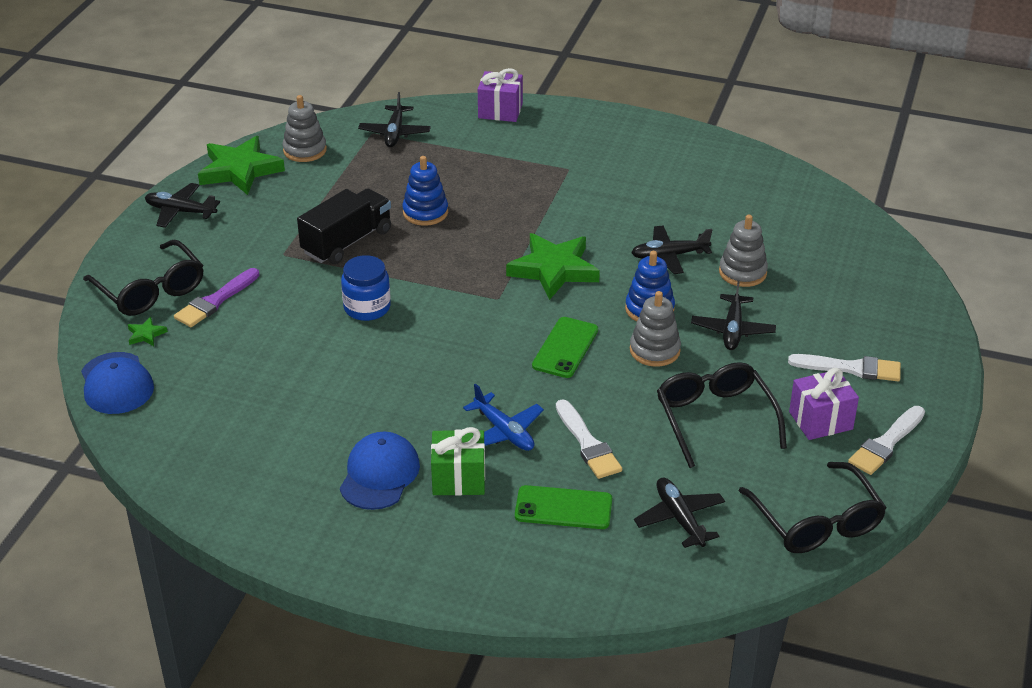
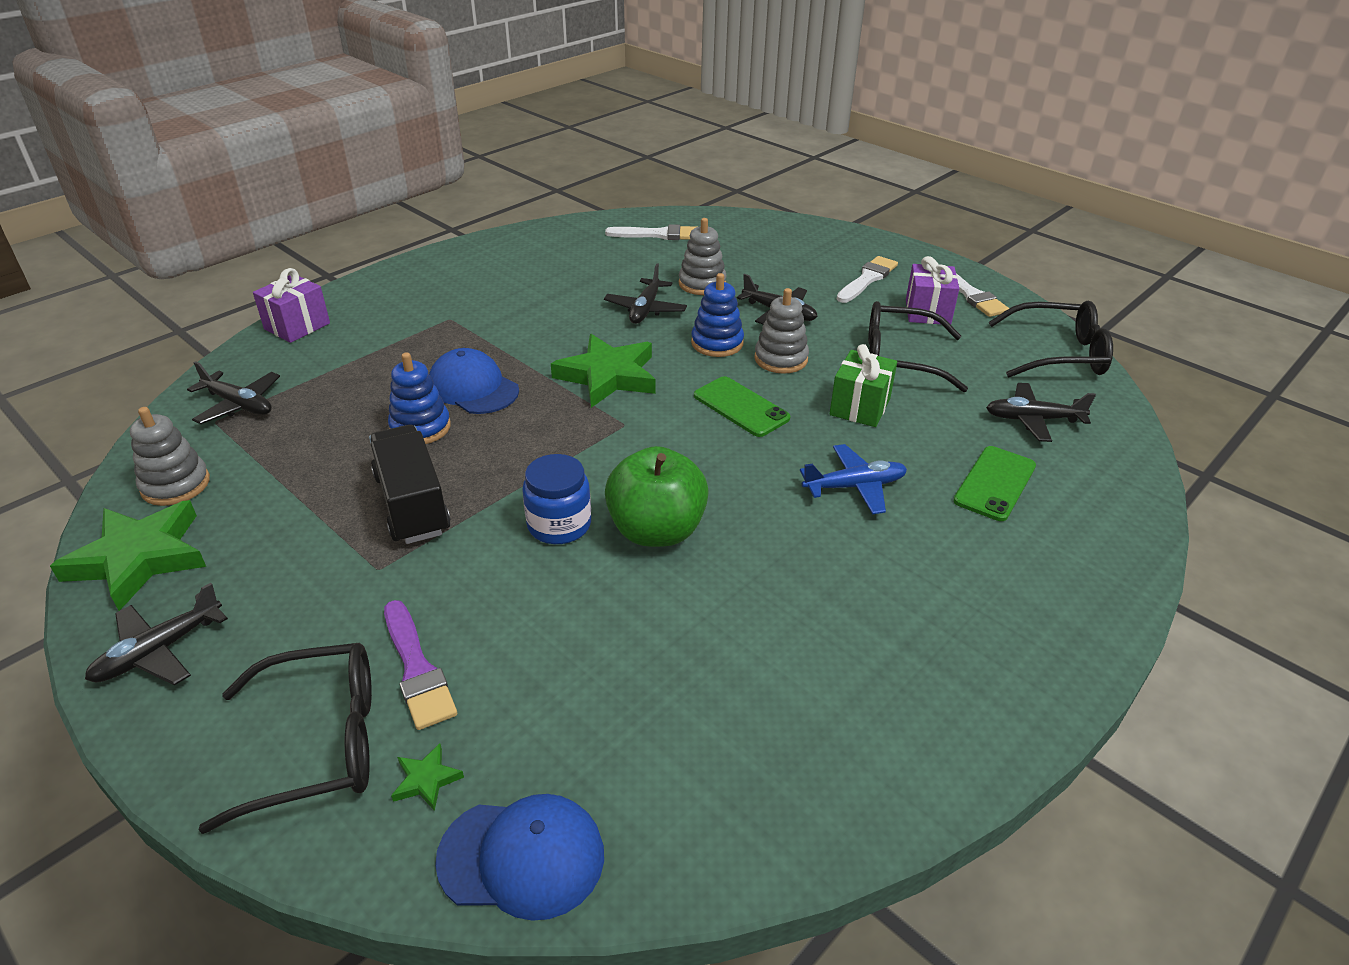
camera: 65 degrees left, 0 degrees up
blue cap [340,432,420,510] -> blue cap moved to [429,348,519,414]
green gift [431,427,485,496] -> green gift moved to [830,344,897,427]
white brush [556,399,622,479] -> white brush moved to [605,224,696,240]
none -> green apple [605,446,709,547]

